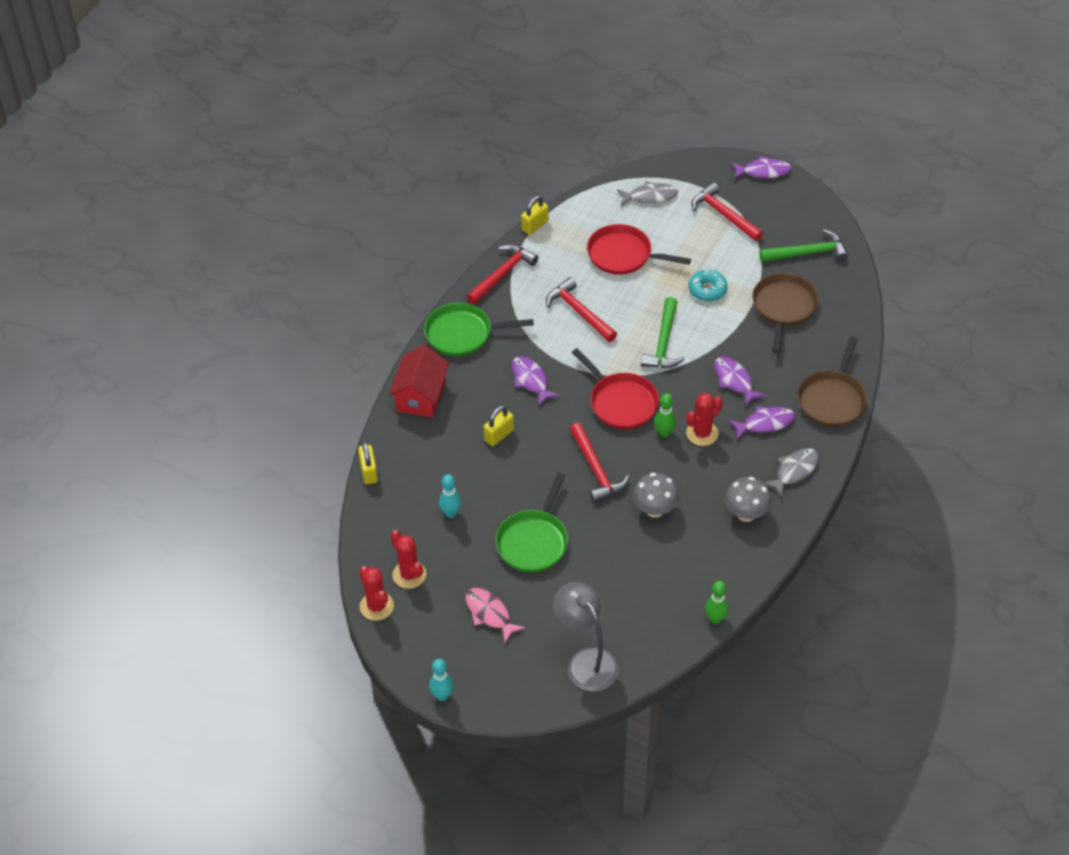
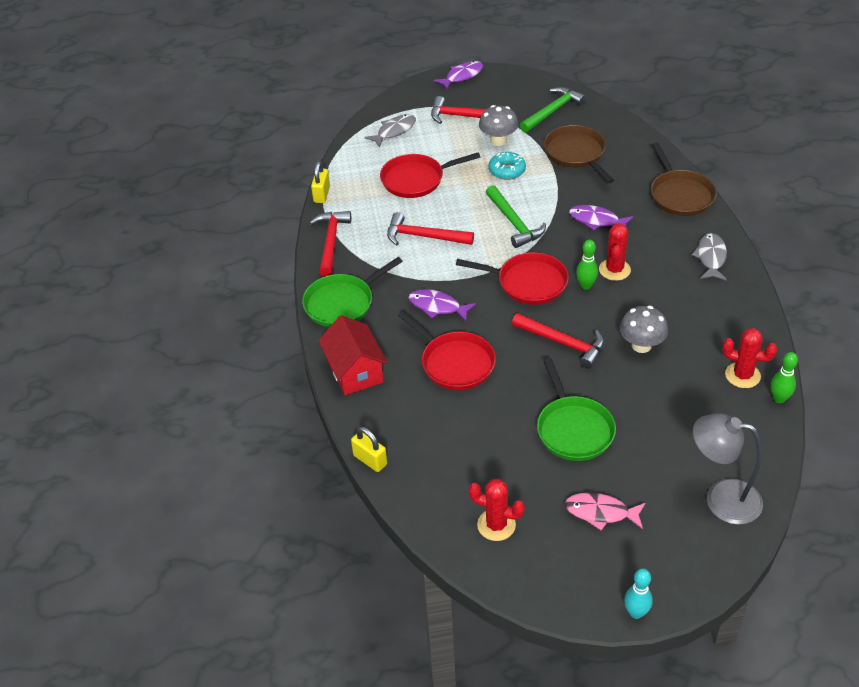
camera: 35 degrees left, 5 degrees down
red cactus [359,566,394,621] -> red cactus moved to [722,328,777,388]
turquoise bowling pin [439,474,461,518] -> none
yellow padlock [483,406,514,446] -> red pan [398,311,496,390]
grey mushroom [725,477,772,522] -> grey mushroom moved to [479,105,518,146]
purple fish [728,406,795,440] -> none

